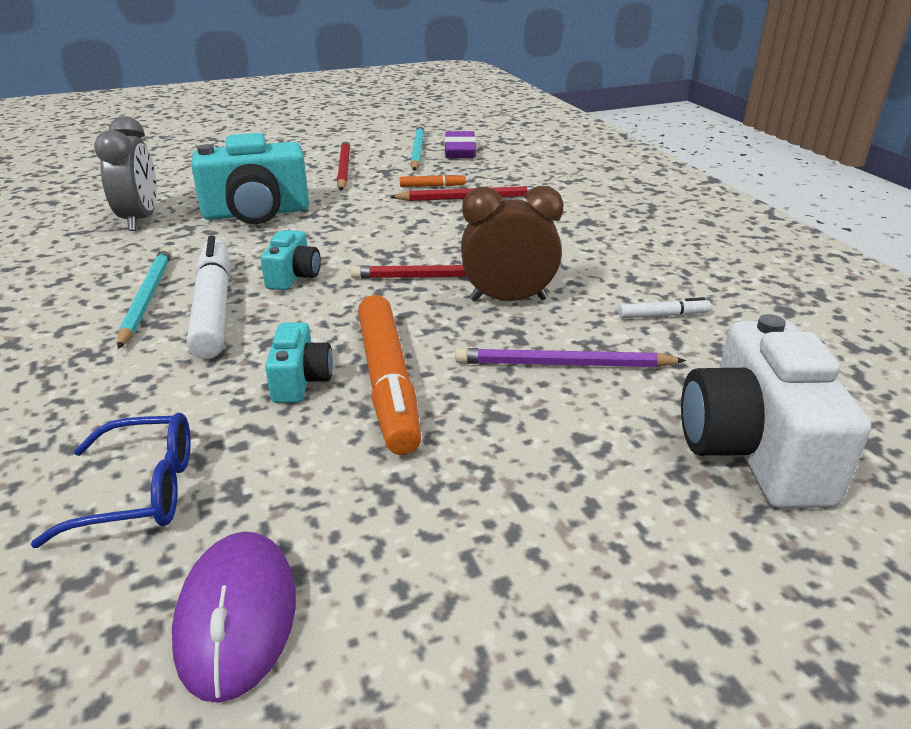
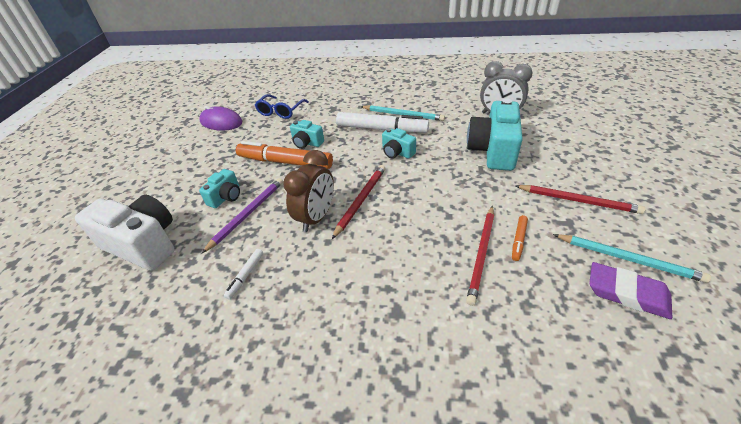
camera: 120 degrees right, 10 degrees up
none -> turquoise camera [199,169,240,208]

